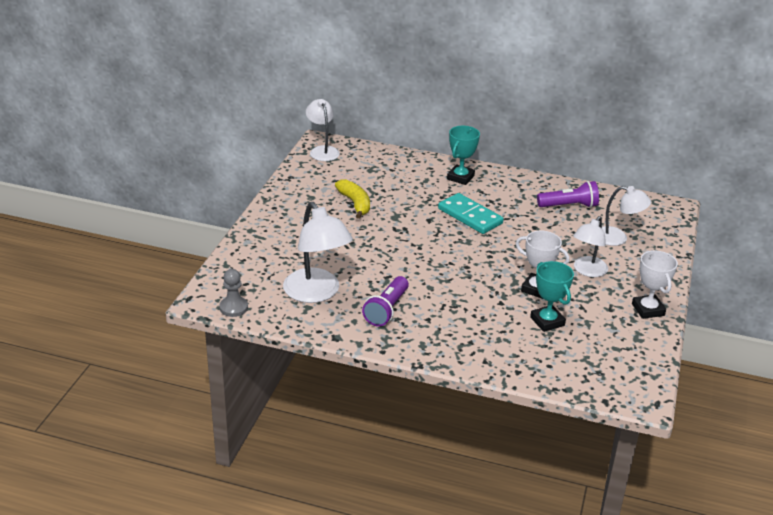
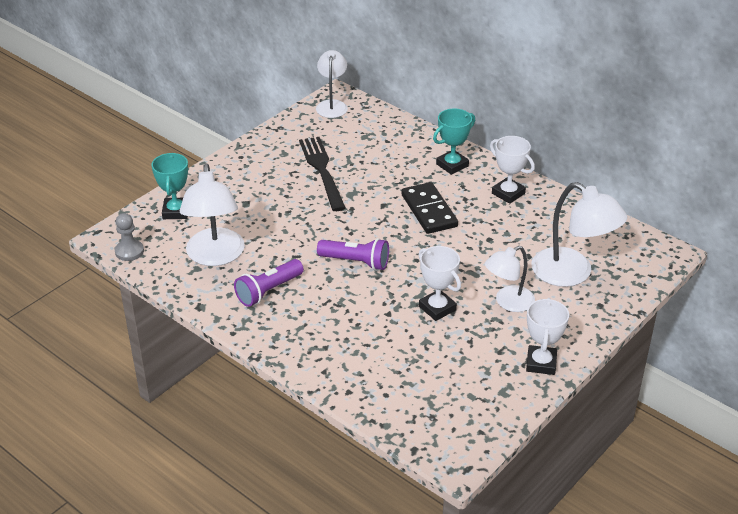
camera: 25 degrees right, 5 degrees up
yellow banana [335,179,370,219] -> black fork [299,137,346,211]
turquoise domino [438,193,504,234] -> black domino [401,182,458,234]
turquoise trophy [530,261,574,332] -> turquoise trophy moved to [152,153,188,219]
purple flashlight [537,181,599,208] -> purple flashlight moved to [317,238,389,270]
white lamp [602,186,651,246] -> white lamp [532,182,627,287], size x1.58
none -> white trophy [490,136,535,204]

